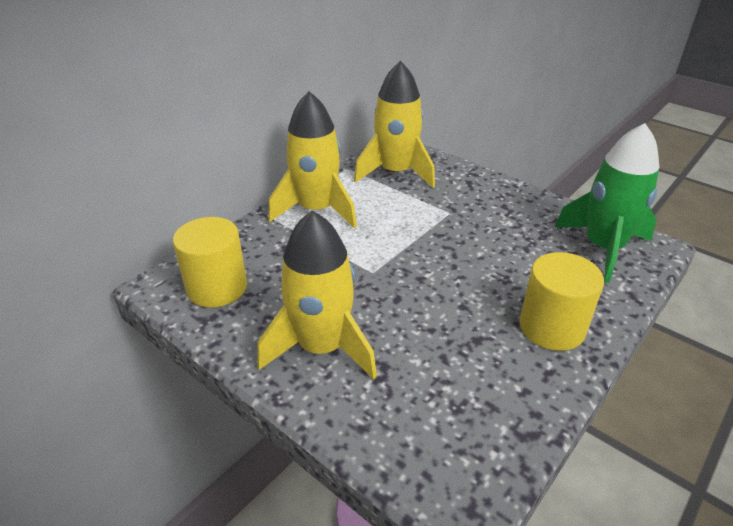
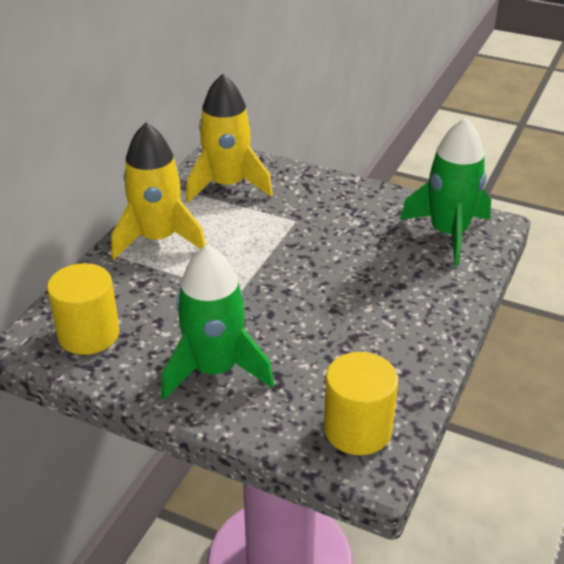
camera: 15 degrees left, 0 degrees up
yellow rocket [257,210,377,380] -> green rocket [161,245,274,400]
yellow cylinder [520,252,604,351] -> yellow cylinder moved to [324,352,398,455]

